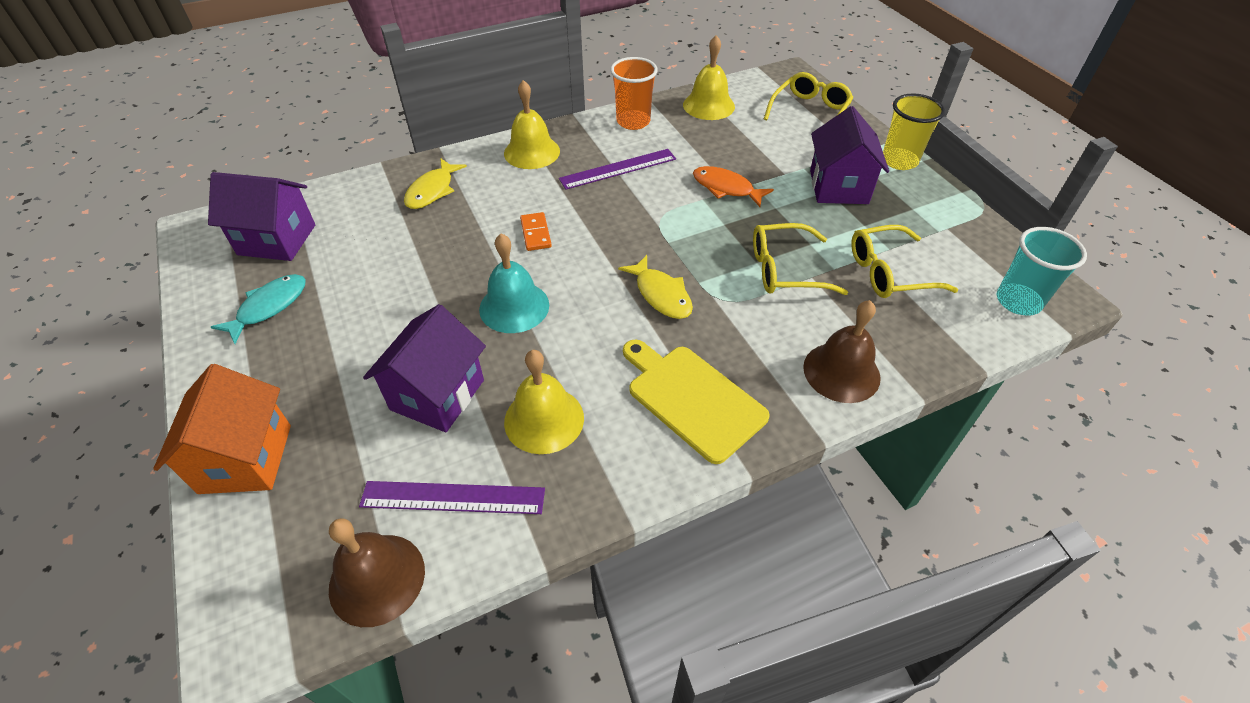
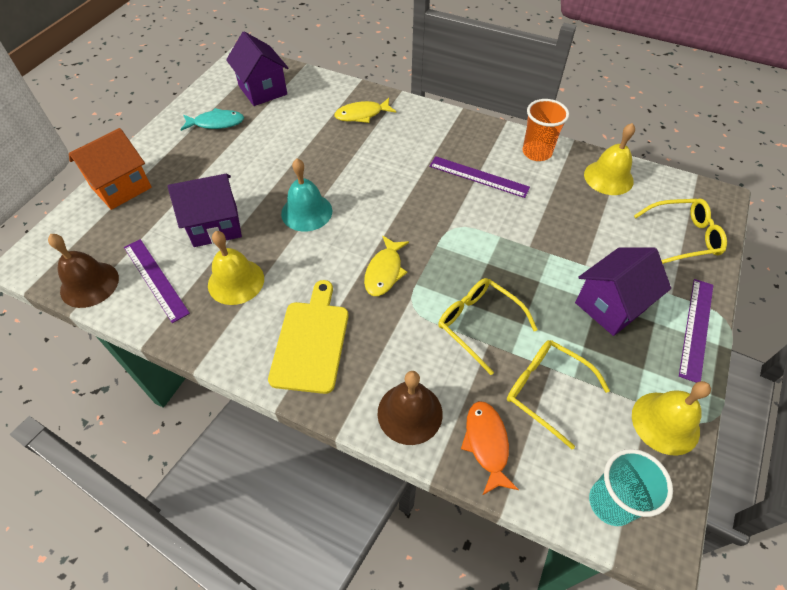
camera: 50 degrees right, 5 degrees up
yellow bell [504,80,560,169] -> yellow bell moved to [632,381,711,456]
orange domino [520,212,552,251] -> none
orange fish [693,166,774,207] -> orange fish moved to [461,401,519,495]
yellow cup [883,93,945,170] -> purple ruler [679,279,713,383]

